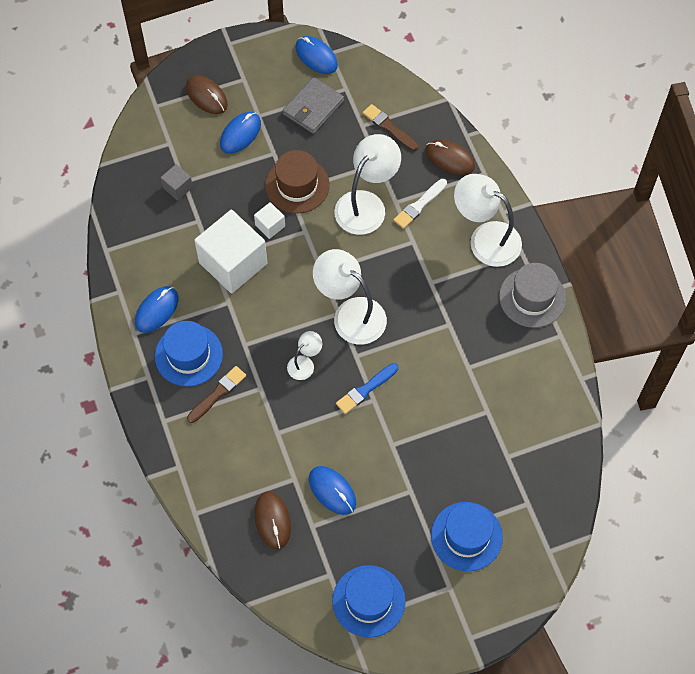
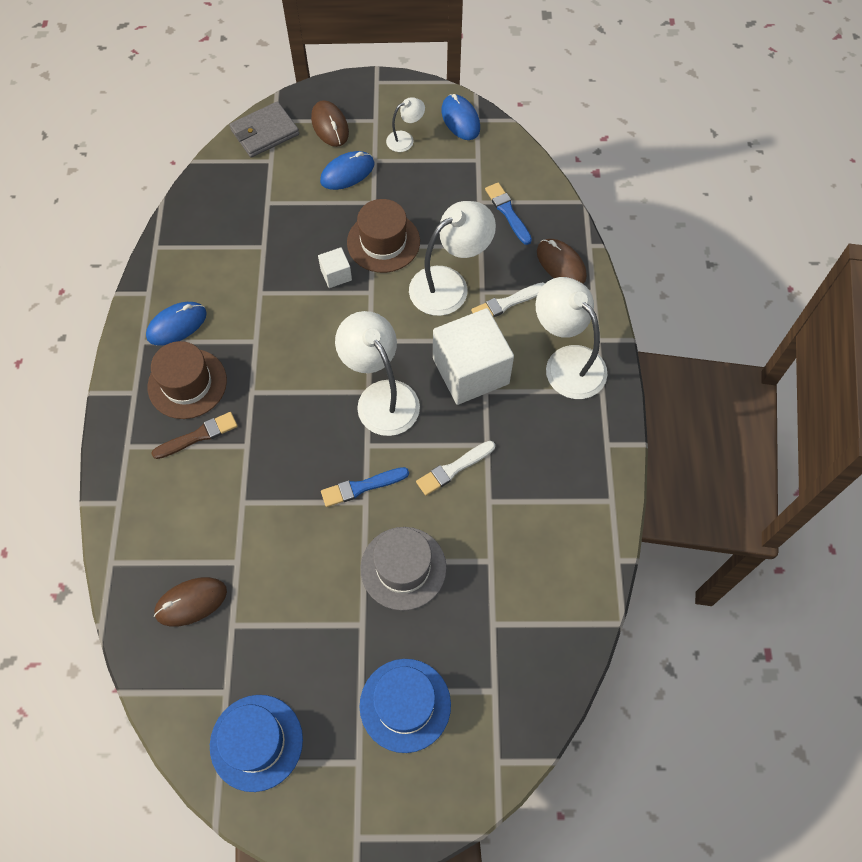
camera: 20 degrees right, 0 degrees up
blue hat [155,321,223,387] -> brown hat [148,341,227,419]
grey cube [161,164,193,201] -> none
white cube [194,210,267,293] -> white cube moved to [433,308,514,405]
brown mouse [255,491,291,549] -> brown mouse turned 60 degrees clockwise [154,577,227,627]
grey wallet [283,77,344,134] -> grey wallet moved to [229,101,299,158]
white lamp [287,331,322,380] -> white lamp moved to [386,97,425,152]
blue mouse [309,466,356,515] -> none
brown brush [363,104,418,151] -> blue brush [485,183,532,245]
grey hat [499,263,566,328] -> grey hat moved to [360,527,447,611]
none -> white brush [416,441,495,496]

